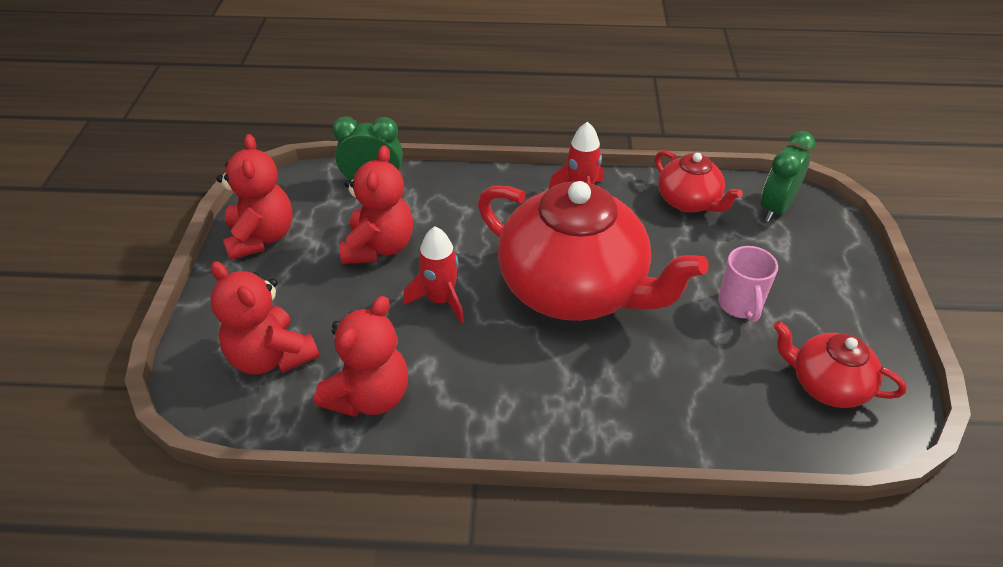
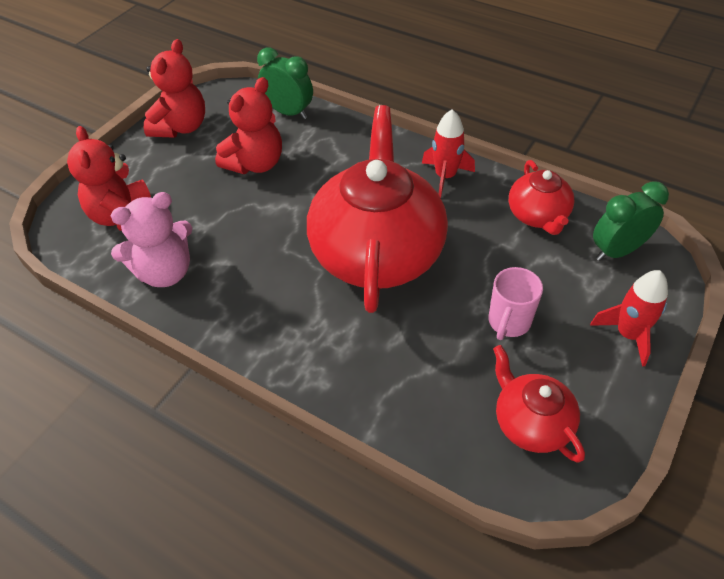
camera: 30 degrees right, 5 degrees up
red teddy bear [314,296,408,417] -> pink teddy bear [111,192,192,287]
red rocket [403,227,464,324] -> red rocket moved to [590,270,668,367]
red teapot [478,181,709,321] -> red teapot turned 150 degrees counterclockwise [307,105,448,313]

